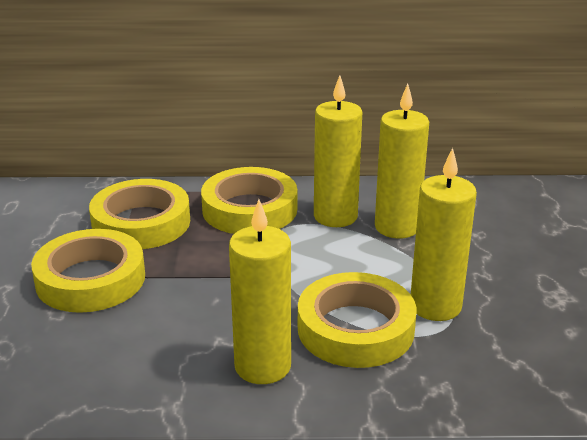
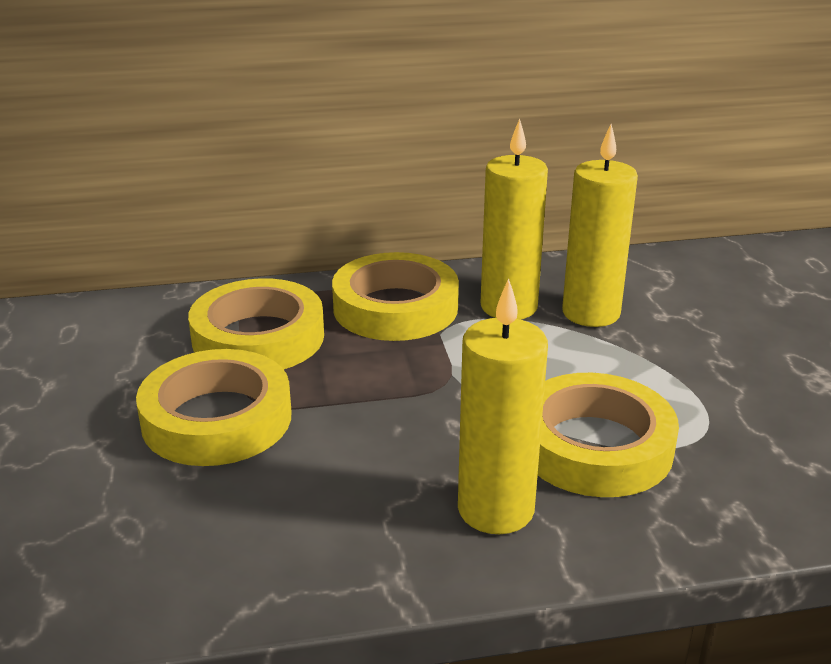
camera: 10 degrees left, 0 degrees up
yellow candle [411,148,477,321] -> none

